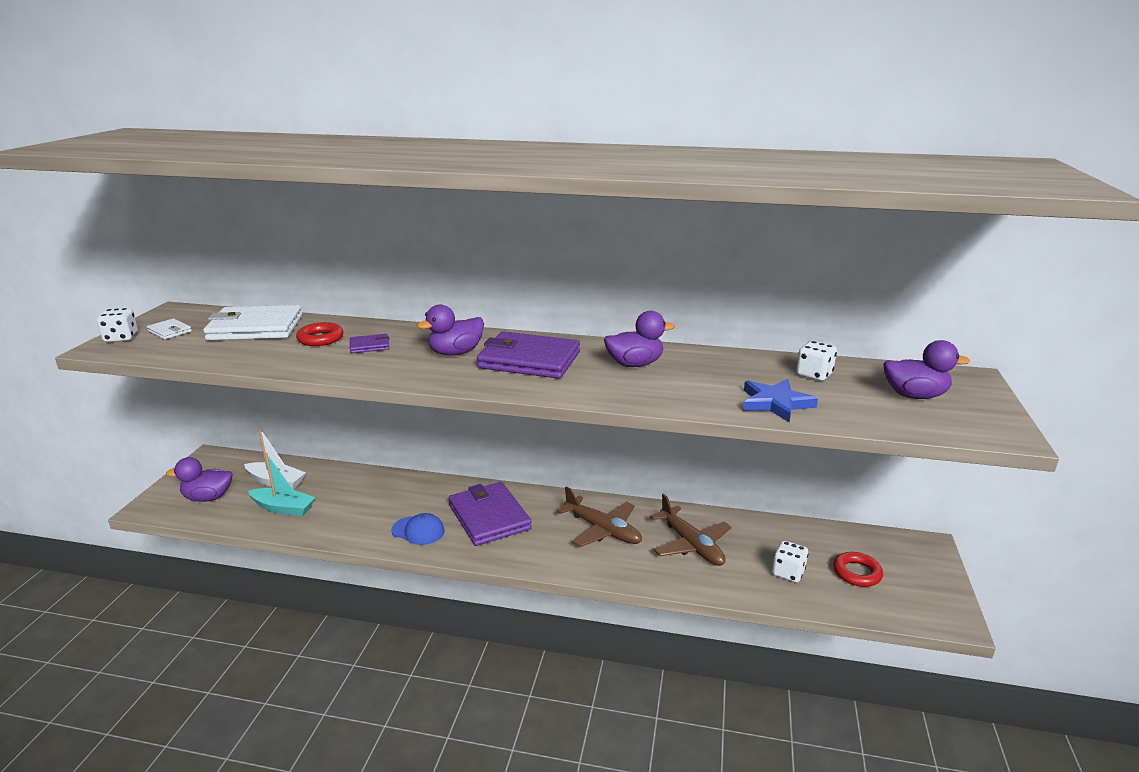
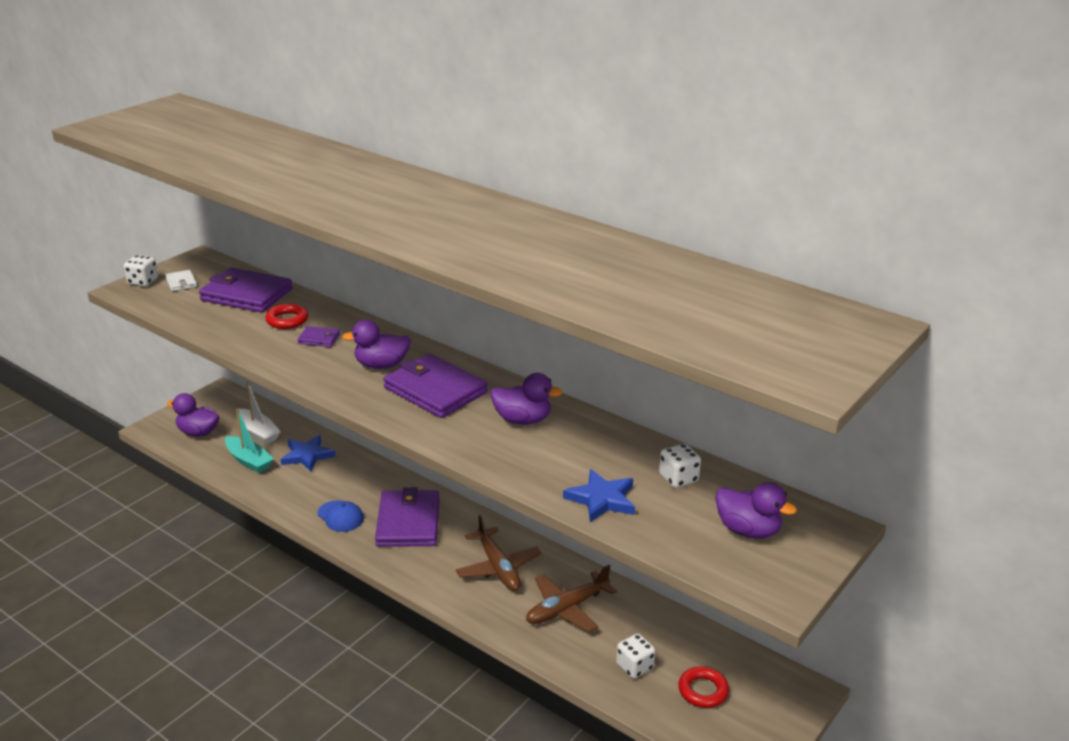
camera: 25 degrees right, 5 degrees up
white wallet [203,305,302,340] -> purple wallet [199,268,293,313]
brown plane [650,494,732,566] -> brown plane turned 60 degrees clockwise [526,565,617,632]
none -> blue star [281,435,336,472]

